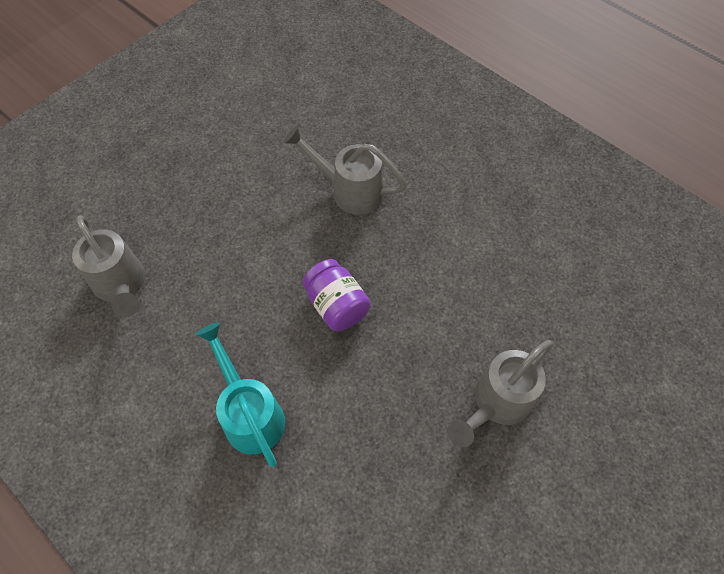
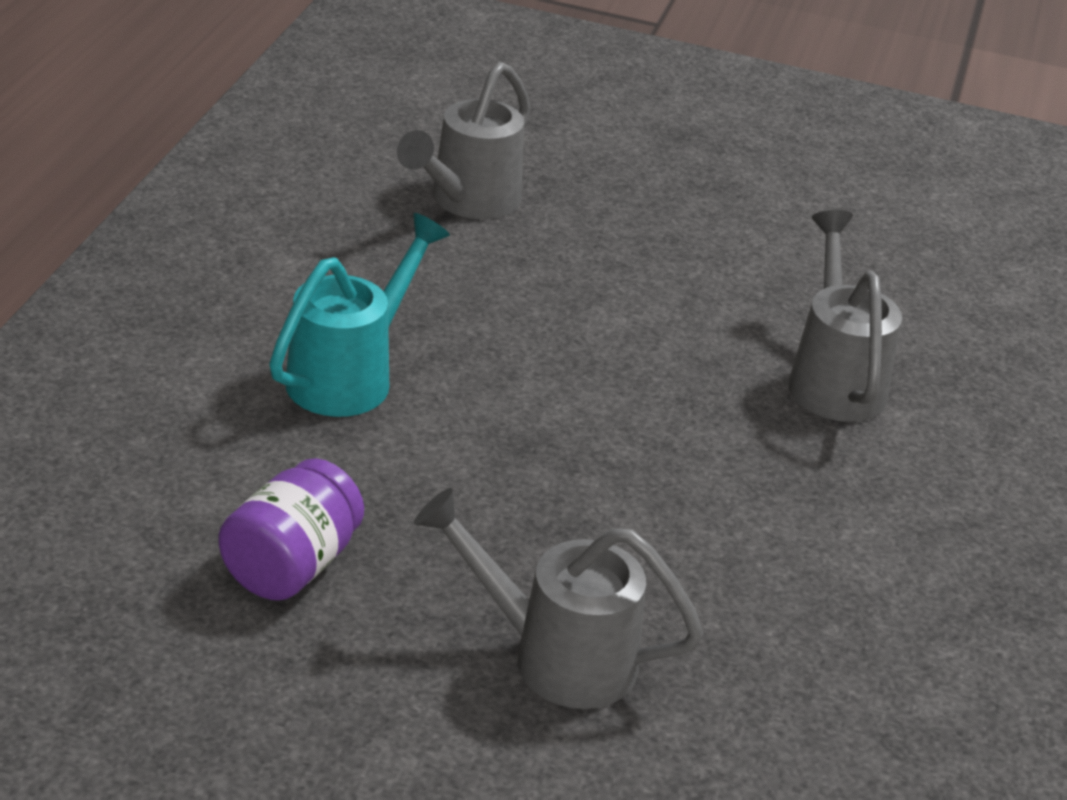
camera: 60 degrees right, 25 degrees down
purple jar [302,259,371,331] -> purple jar moved to [218,458,364,601]

